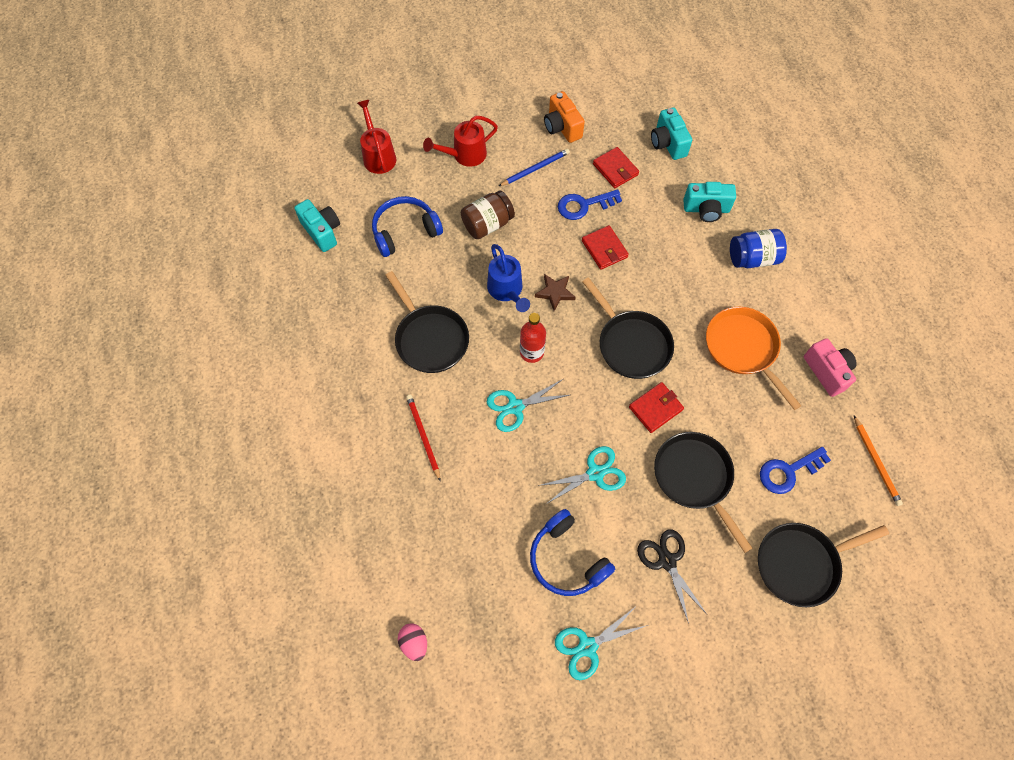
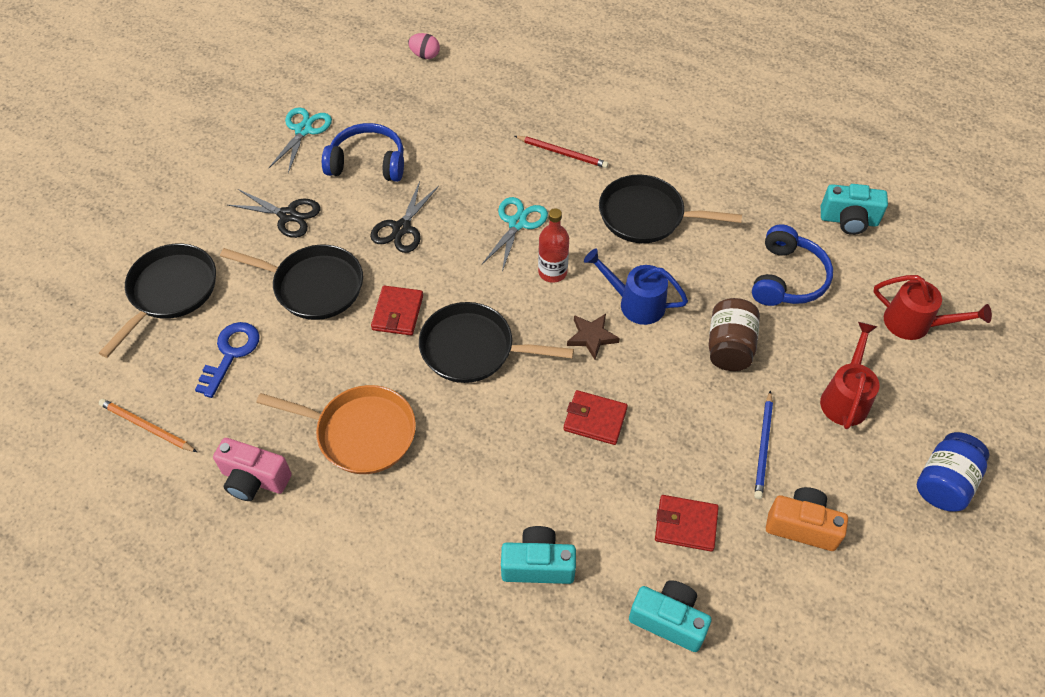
camera: 135 degrees right, 10 degrees down
turquoise scissors [538,446,626,504] -> black scissors [370,181,439,253]
blue key [558,189,622,220] -> none
turquoise camera [683,182,736,222] -> turquoise camera turned 45 degrees clockwise [501,526,576,584]
blue jar [730,229,787,268] -> blue jar moved to [917,432,989,512]

